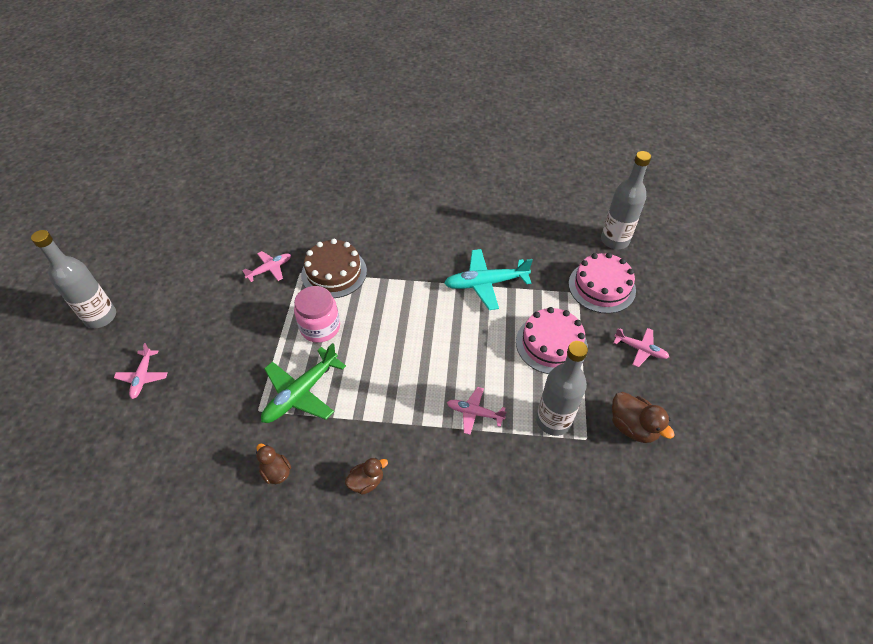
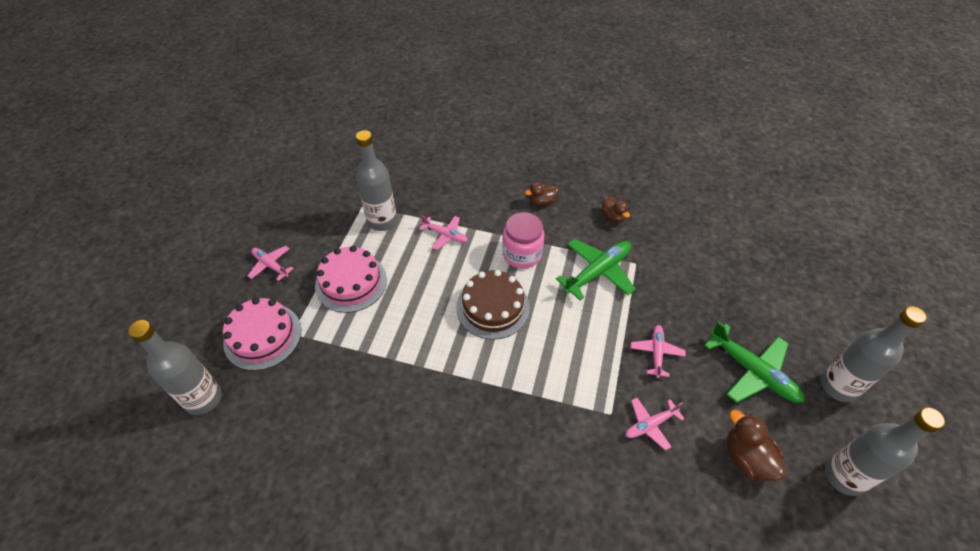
camera: 170 degrees left, 0 degrees up
pink plane [114,343,168,399] -> pink plane moved to [631,325,686,378]
pink jar [294,286,340,343] -> pink jar moved to [502,212,545,269]
brown cake [301,239,367,298] -> brown cake moved to [456,270,530,339]
turquoise plane [444,249,533,310] -> none
brown duck [612,392,675,443] -> brown duck moved to [727,410,787,481]
none -> green plane [704,321,804,403]
none -> grey bottle [825,407,945,496]

